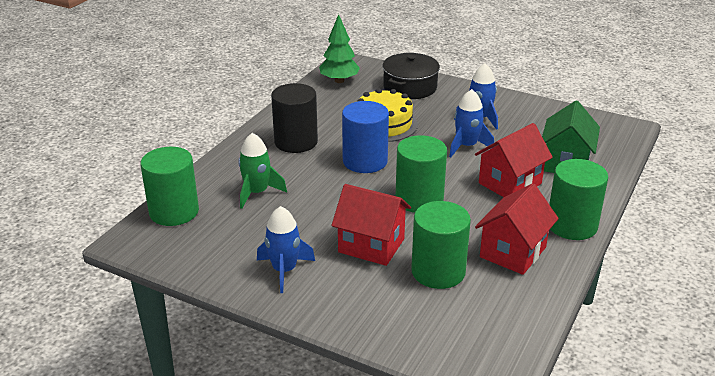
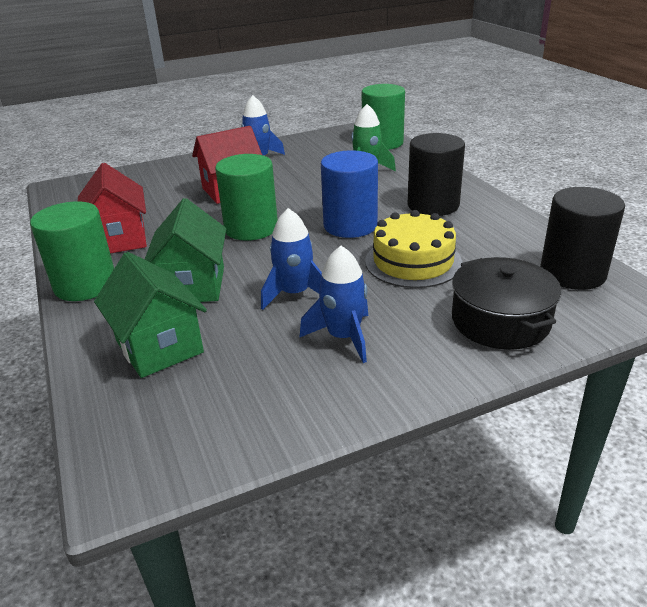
camera: 130 degrees right, 0 degrees up
green tree [319,14,360,83] -> black cylinder [540,187,625,290]
green cylinder [411,201,471,289] -> none
red house [475,123,553,197] -> green house [144,198,226,302]

